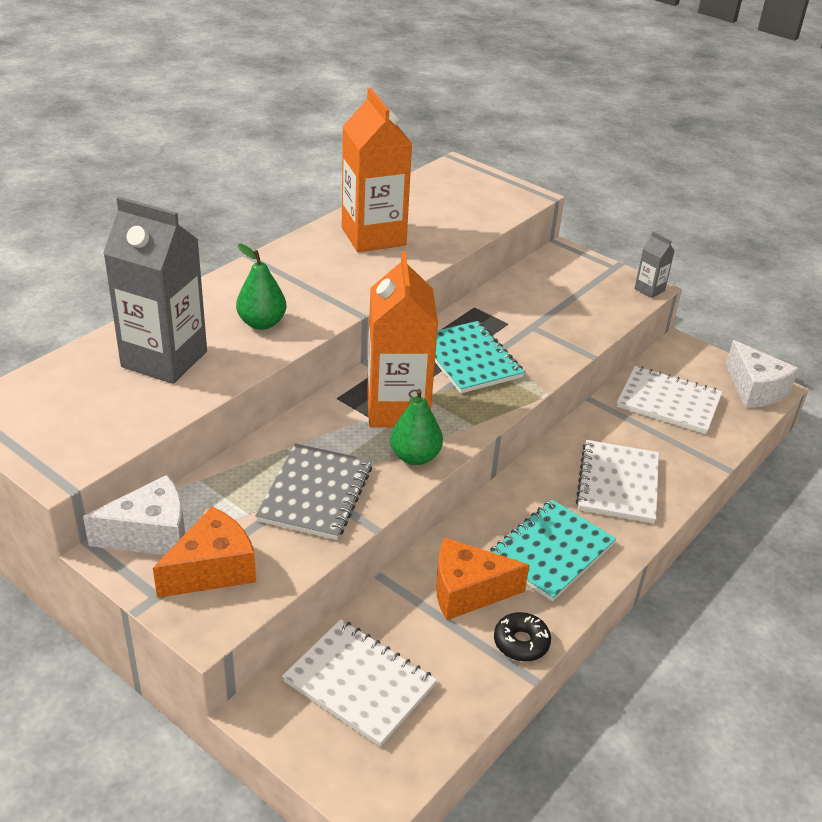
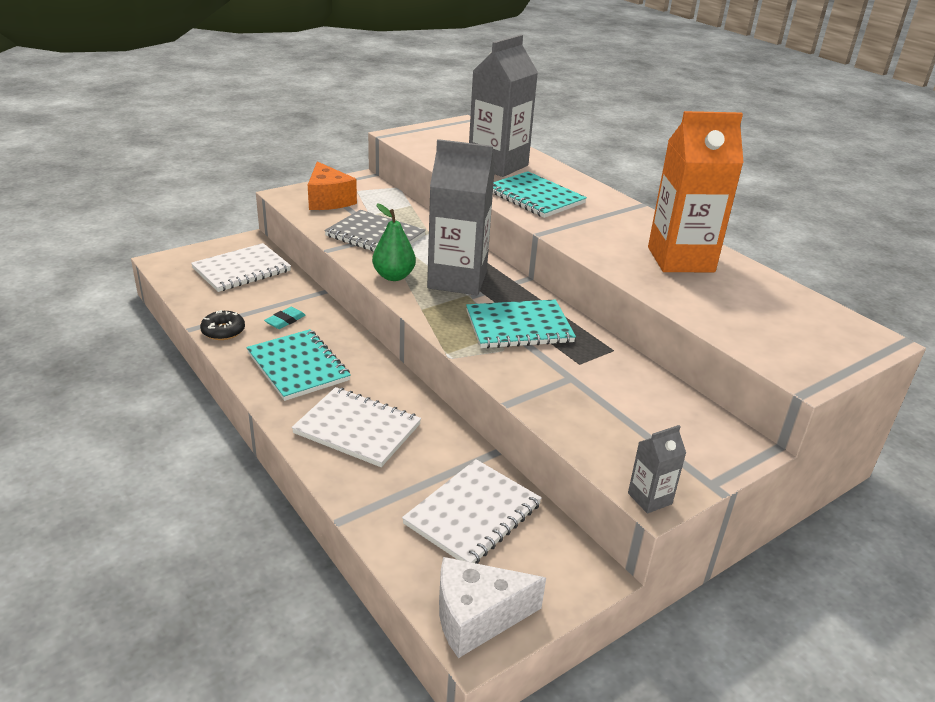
camera: 105 degrees right, 5 degrees down
white cheese [83,475,185,555] -> none
green pear [236,244,286,330] -> turquoise notebook [493,171,587,218]
orange carton [367,251,438,428] -> grey carton [427,139,495,295]
orange cheese [436,537,530,620] -> turquoise eraser [264,307,306,329]

